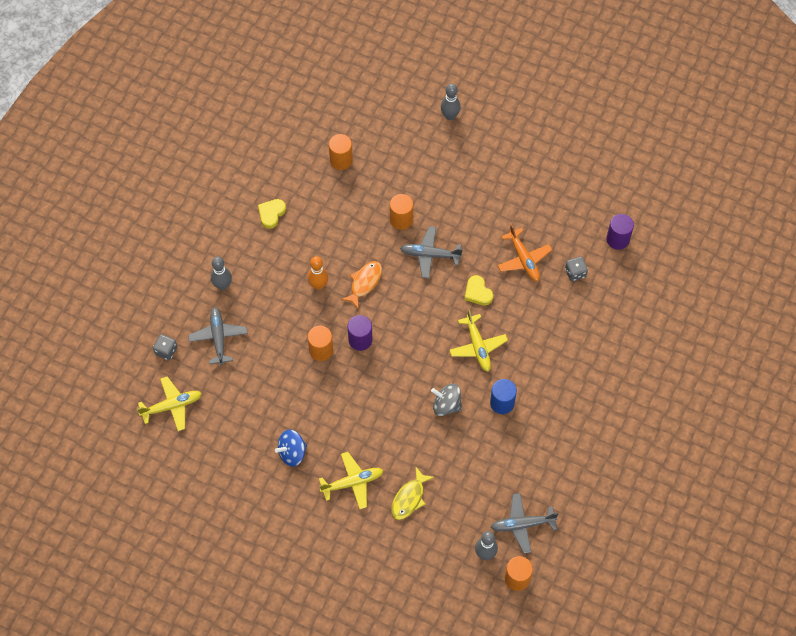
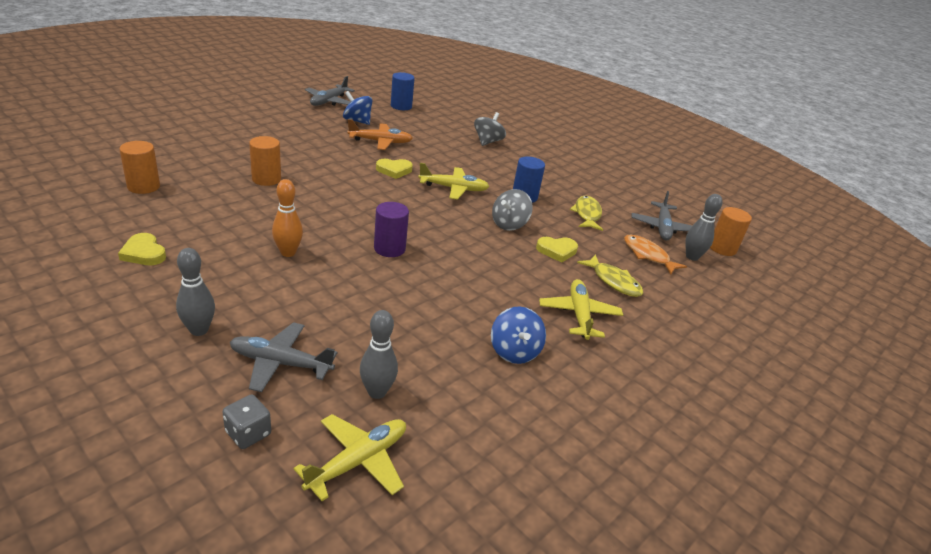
camera: 75 degrees left, 30 degrees down
yellow plane [137,377,202,431] -> yellow plane turned 45 degrees clockwise [294,414,406,501]
orange cylinder [308,326,333,361] -> none
orange fish [341,261,382,309] -> orange fish moved to [624,234,687,274]
grey plane [400,226,463,278] -> grey plane moved to [305,76,355,106]
grey bowling pin [441,84,461,120] -> grey bowling pin moved to [360,310,398,399]
grey dice [565,256,588,281] -> none
purple cylinder [606,214,634,250] -> blue cylinder [391,72,415,110]
none -> blue spinning top [343,91,373,125]
none -> grey spinning top [474,112,506,146]
none -> yellow heart [536,237,578,263]
none -> yellow fish [570,196,603,231]

